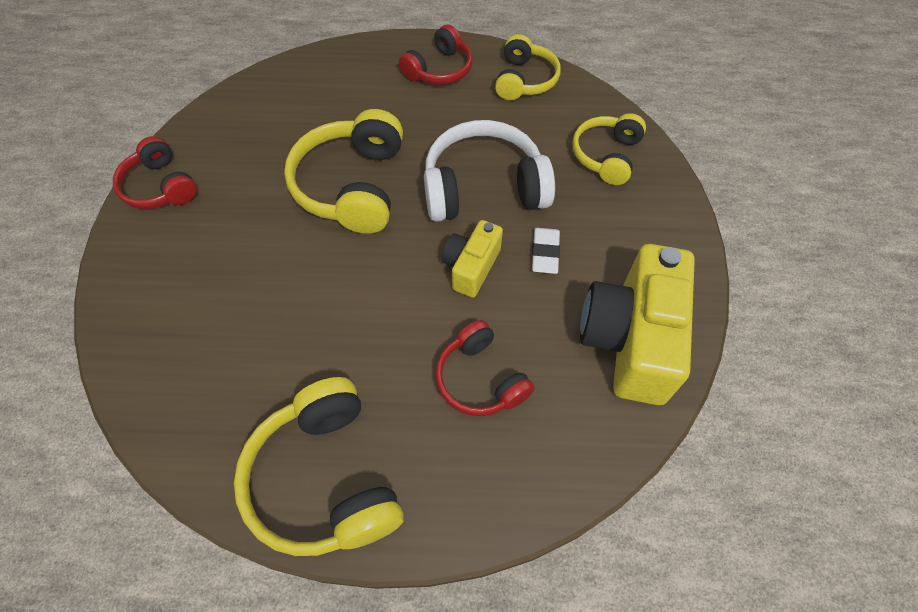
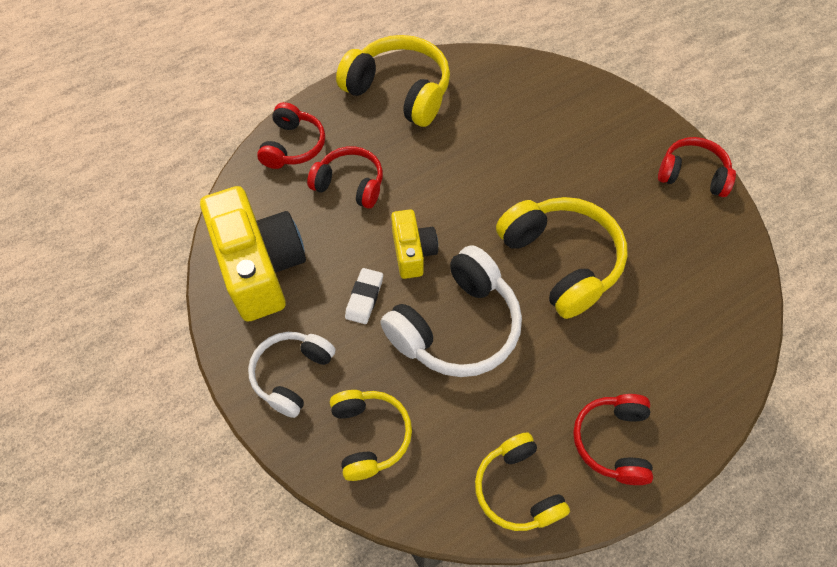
camera: 145 degrees right, 0 degrees up
white eraser [532,228,560,274] -> white eraser turned 45 degrees clockwise [345,268,383,324]
none -> white headphones [248,332,335,418]
none -> red headphones [257,102,325,169]

